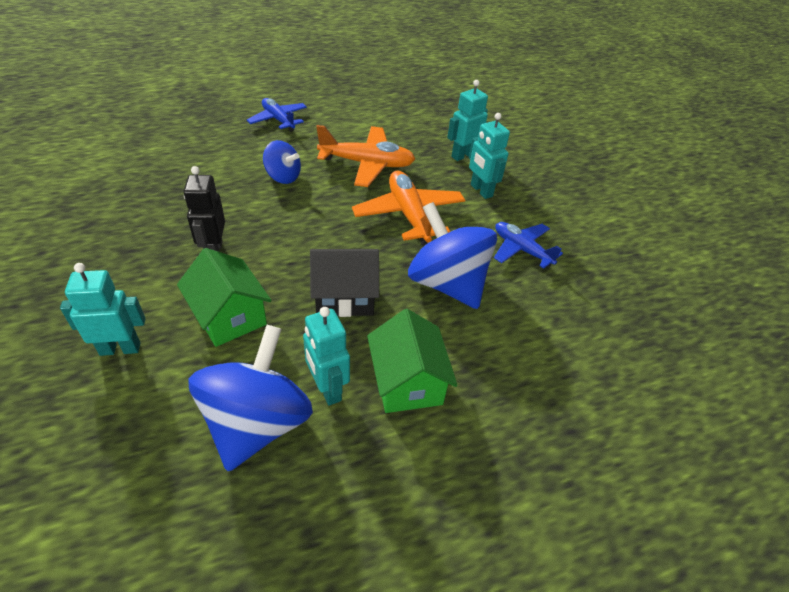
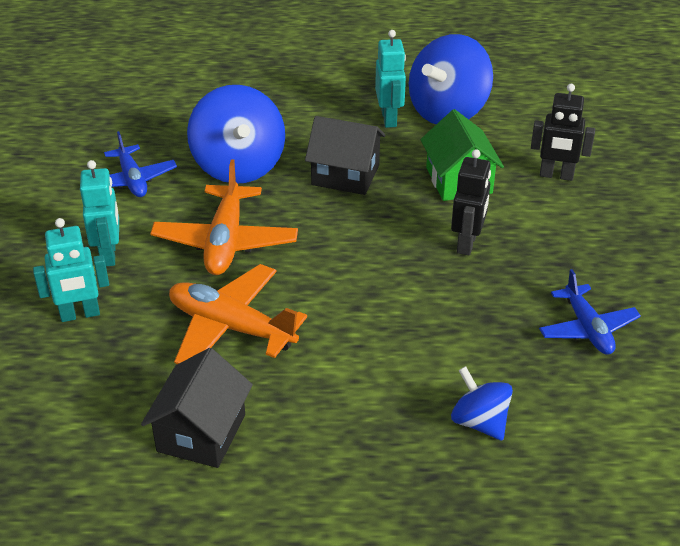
camera: 155 degrees left, 5 degrees down
turquoise robot [60,263,146,356] -> black robot [531,84,595,181]
blue plane [247,98,307,132] -> blue plane moved to [539,269,641,355]
blue spinning top [263,140,301,184] -> blue spinning top moved to [451,366,513,441]
green house [367,309,458,413] -> none
none -> black house [141,348,253,468]

